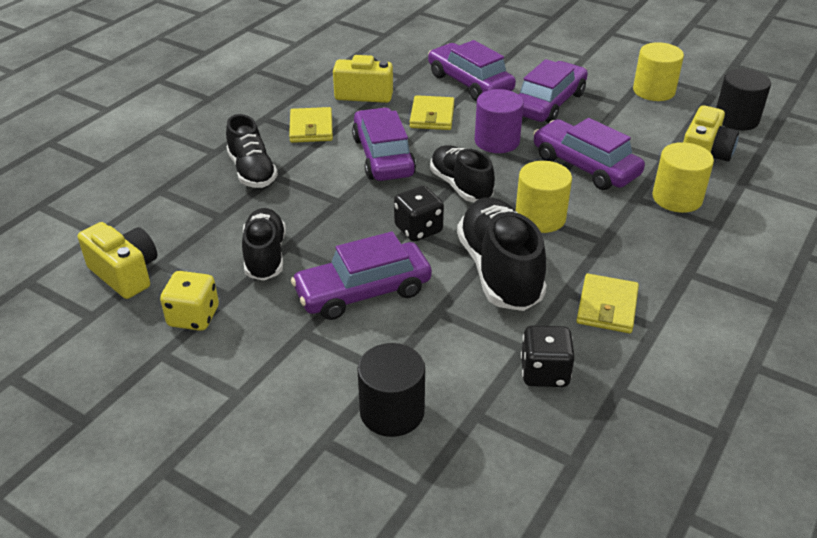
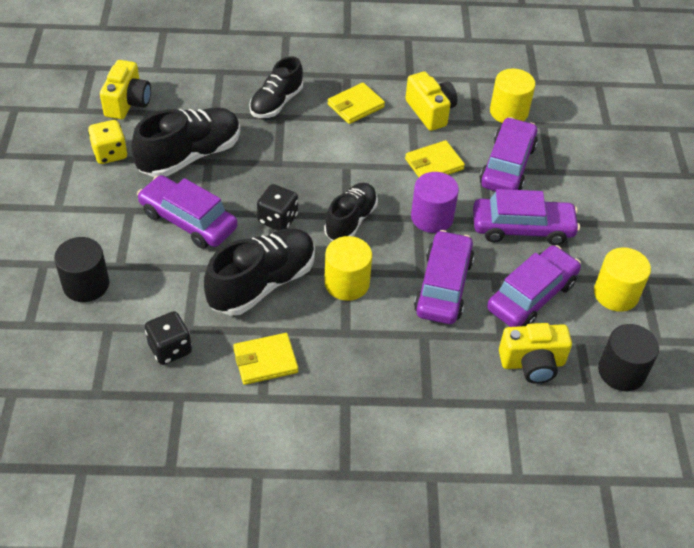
camera: 55 degrees right, 10 degrees up
black shoe [242,208,286,281] -> black shoe [131,107,240,177], size x1.52
purple car [352,108,416,181] -> purple car moved to [487,245,581,327]
yellow cylinder [652,142,714,213] -> yellow cylinder moved to [490,69,536,123]

